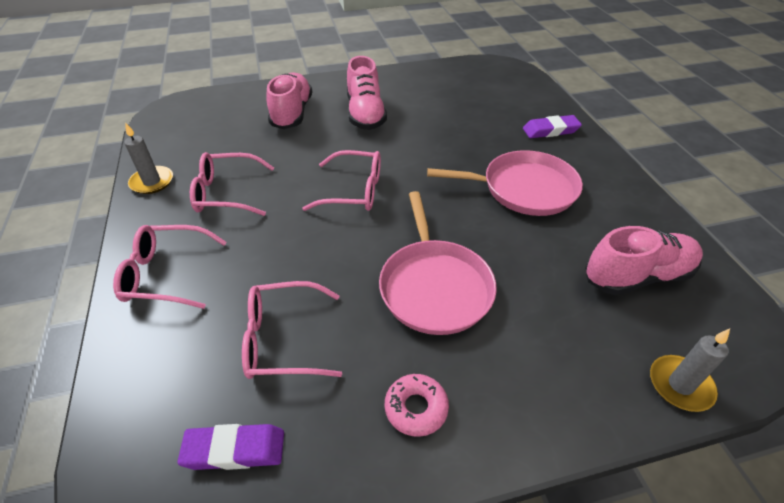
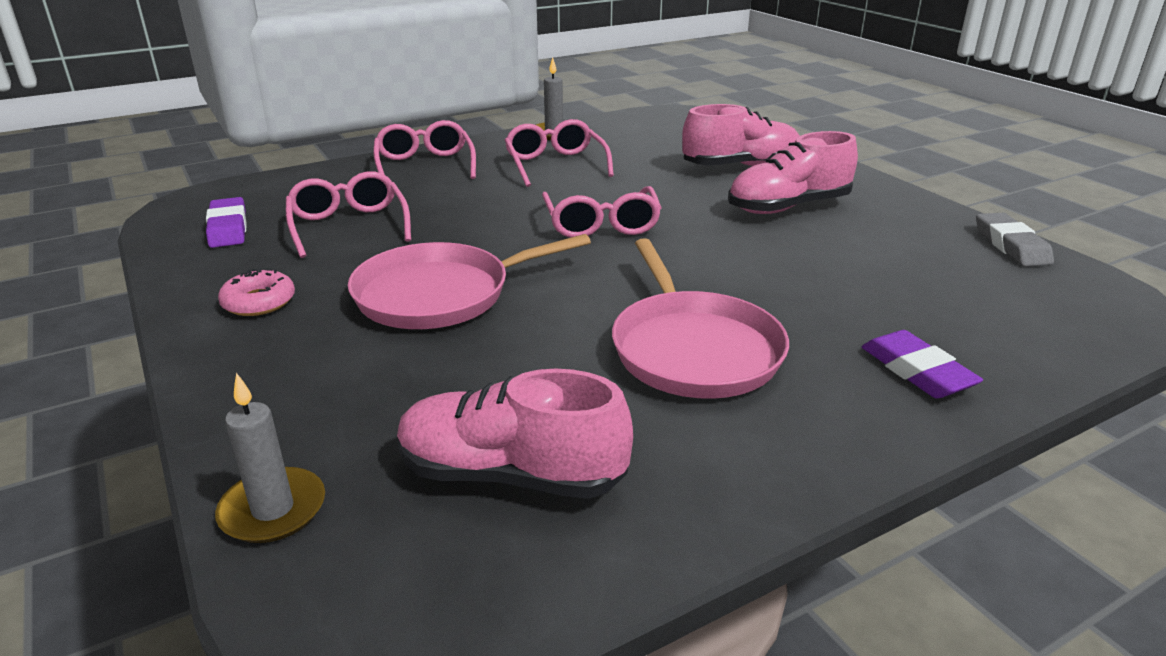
camera: 75 degrees right, 15 degrees down
pink shoe [585,226,703,295] -> pink shoe turned 135 degrees clockwise [397,369,633,499]
none -> grey eraser [976,213,1054,266]

